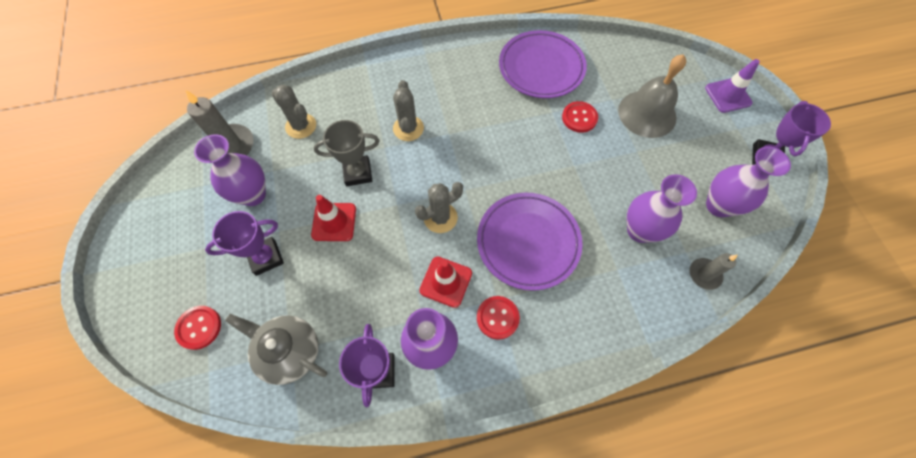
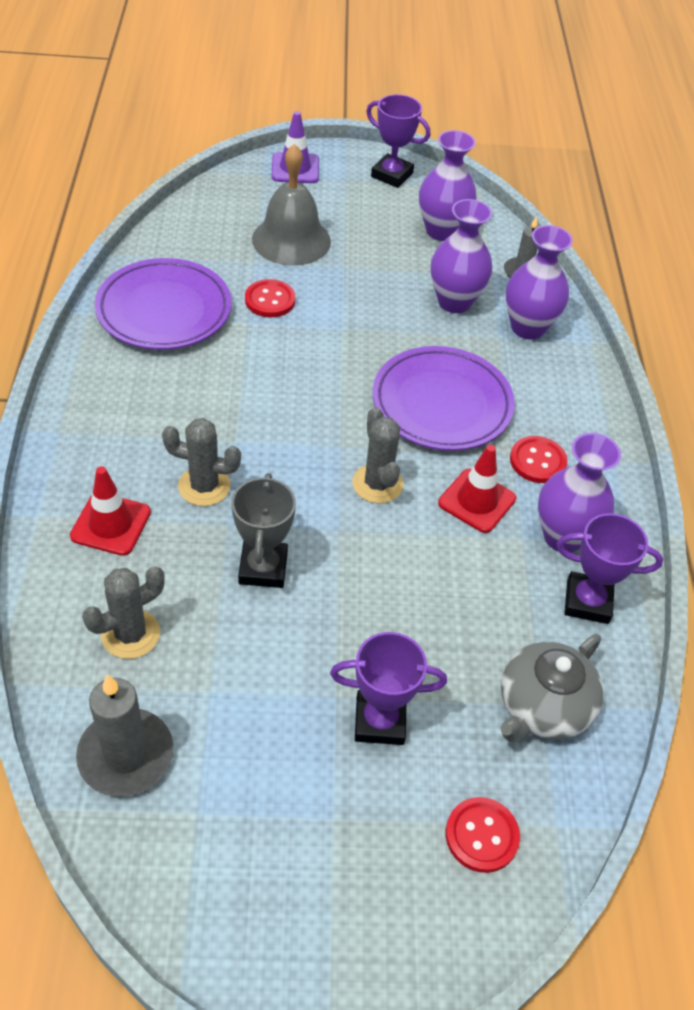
camera: 80 degrees left, 15 degrees down
purple vase [194,134,266,206] -> purple vase moved to [506,225,573,340]
purple trophy [205,211,284,276] -> purple trophy turned 75 degrees counterclockwise [330,632,447,745]
red traffic cone [311,195,356,241] -> red traffic cone moved to [70,466,151,556]

